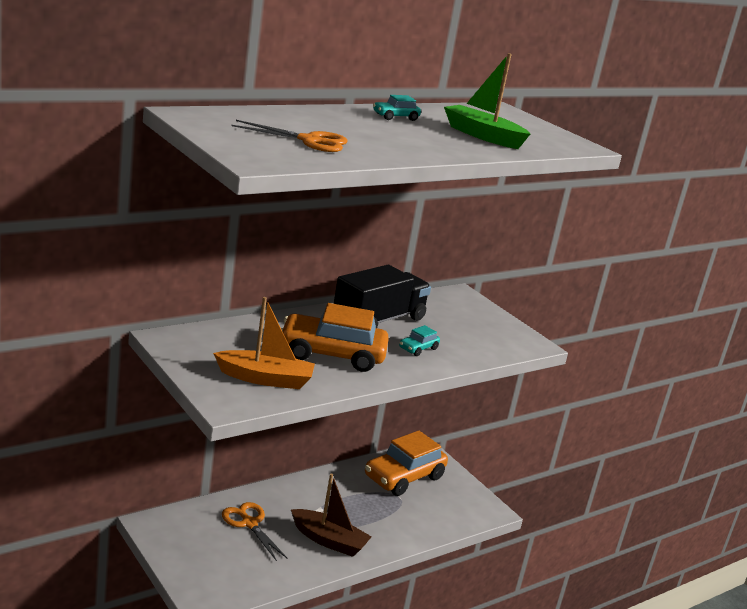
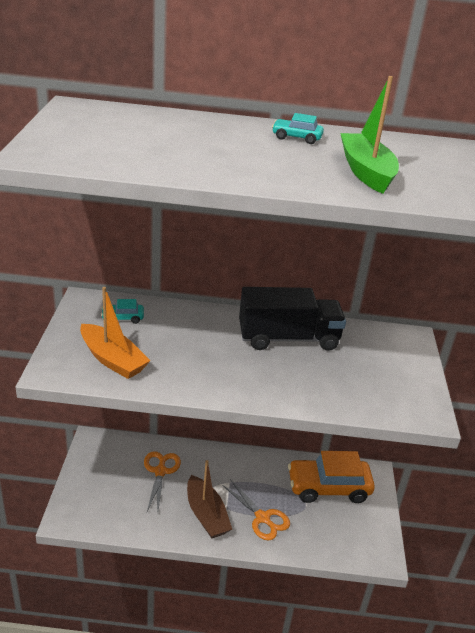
camera: 40 degrees right, 10 degrees up
orange scissors [231,120,348,152] -> orange scissors moved to [222,479,290,540]
orange car [281,303,389,372] -> none
turquoise car [399,325,440,356] -> turquoise car moved to [101,299,144,324]

